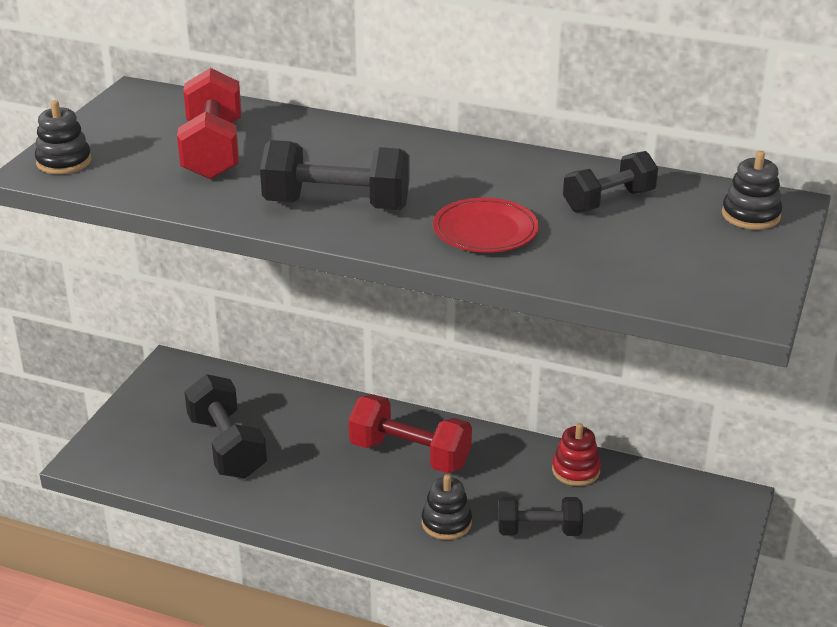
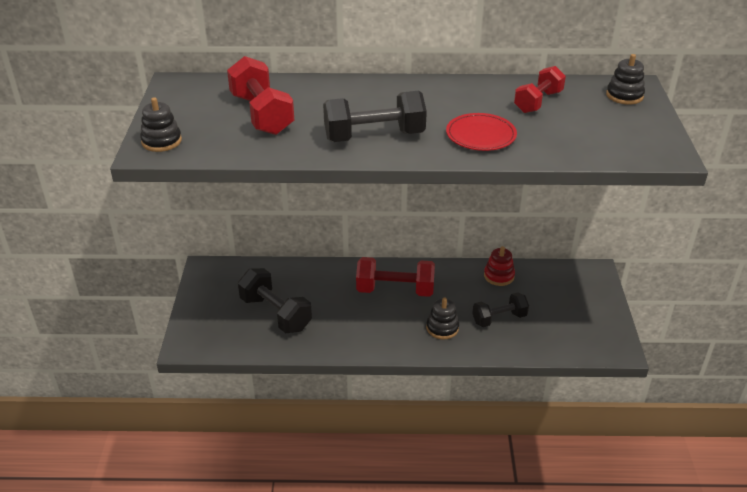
camera: 20 degrees left, 5 degrees up
black dumbbell [563,151,658,212] -> red dumbbell [514,66,566,113]

